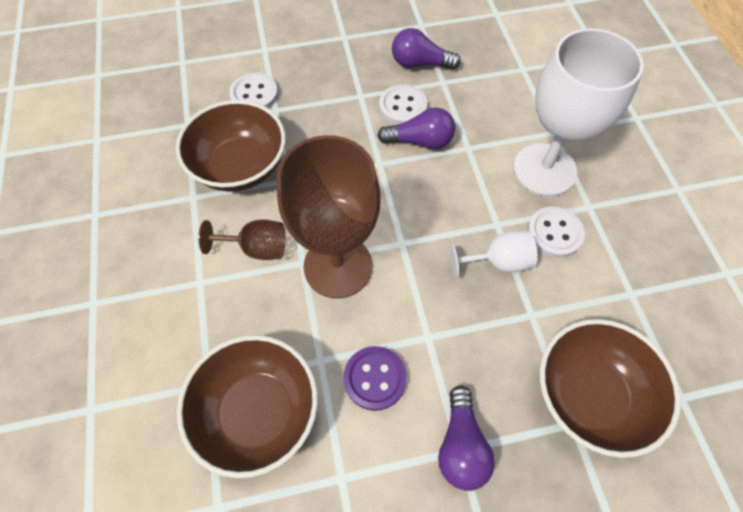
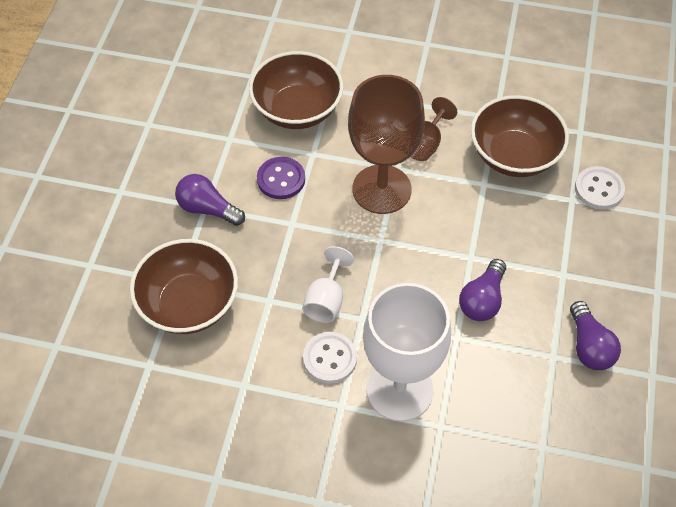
camera: 115 degrees right, 5 degrees down
white button [379,85,427,124] -> none
purple light bulb [392,28,461,70] -> purple light bulb turned 135 degrees clockwise [570,301,621,370]

